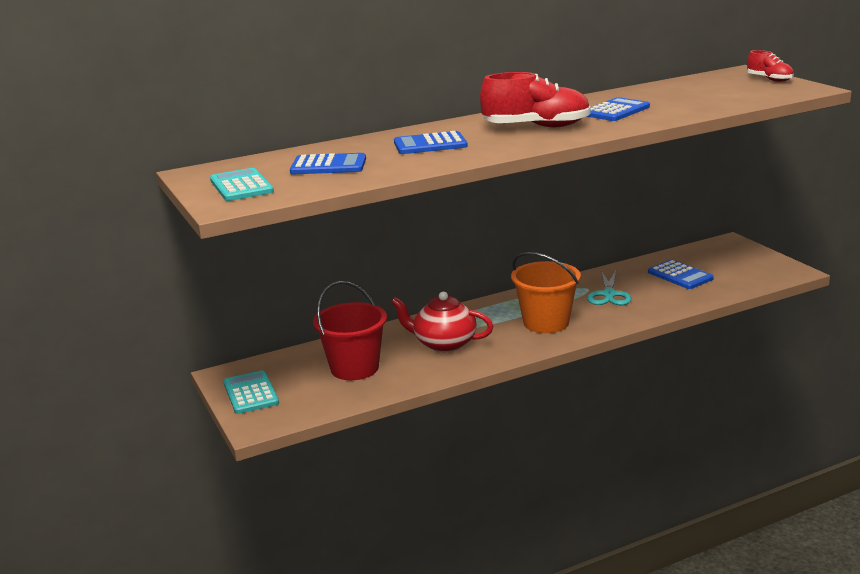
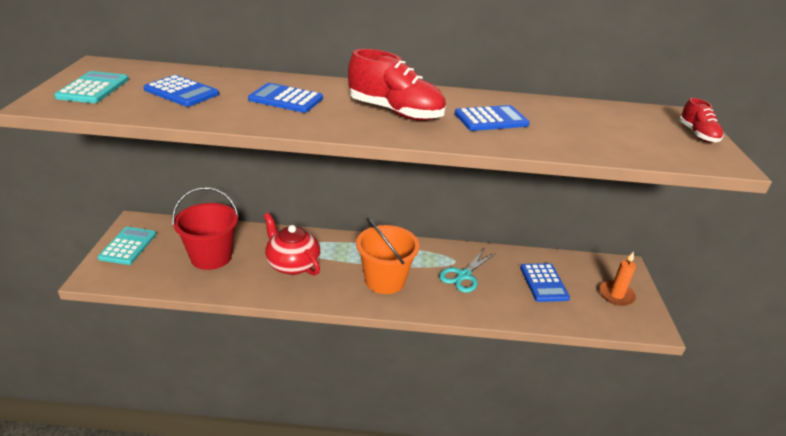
camera: 25 degrees right, 10 degrees up
none -> orange candle [599,251,636,306]

